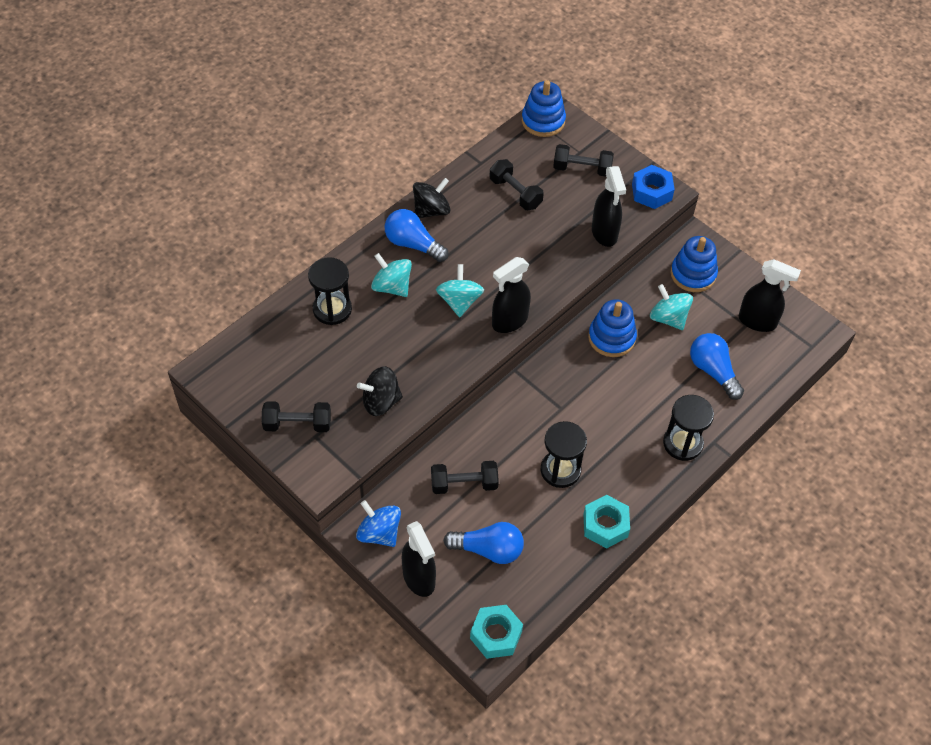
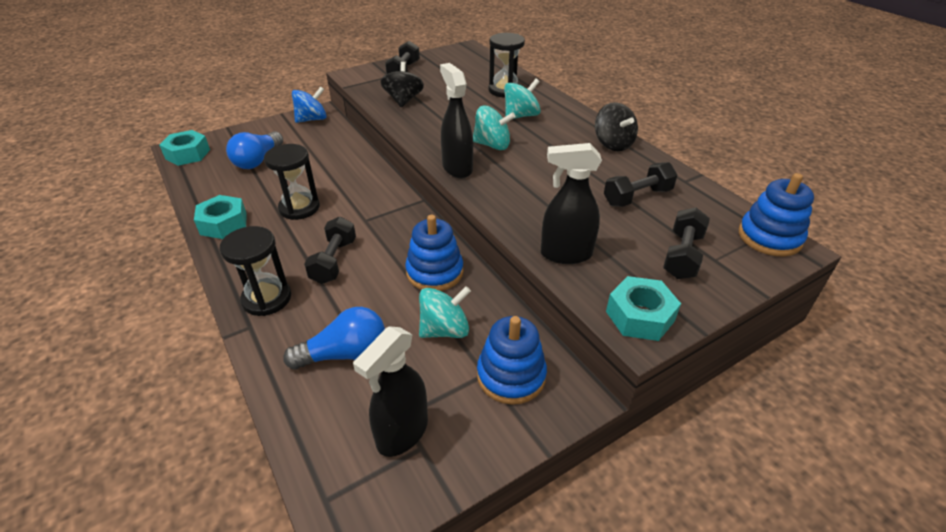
camera: 105 degrees right, 15 degrees down
blue light bulb [384,209,449,262] -> none
black spray bottle [402,521,436,597] -> none
black dumbbell [431,461,499,494] -> black dumbbell moved to [304,217,356,284]
blue nut [632,165,675,209] -> turquoise nut [606,276,681,341]

